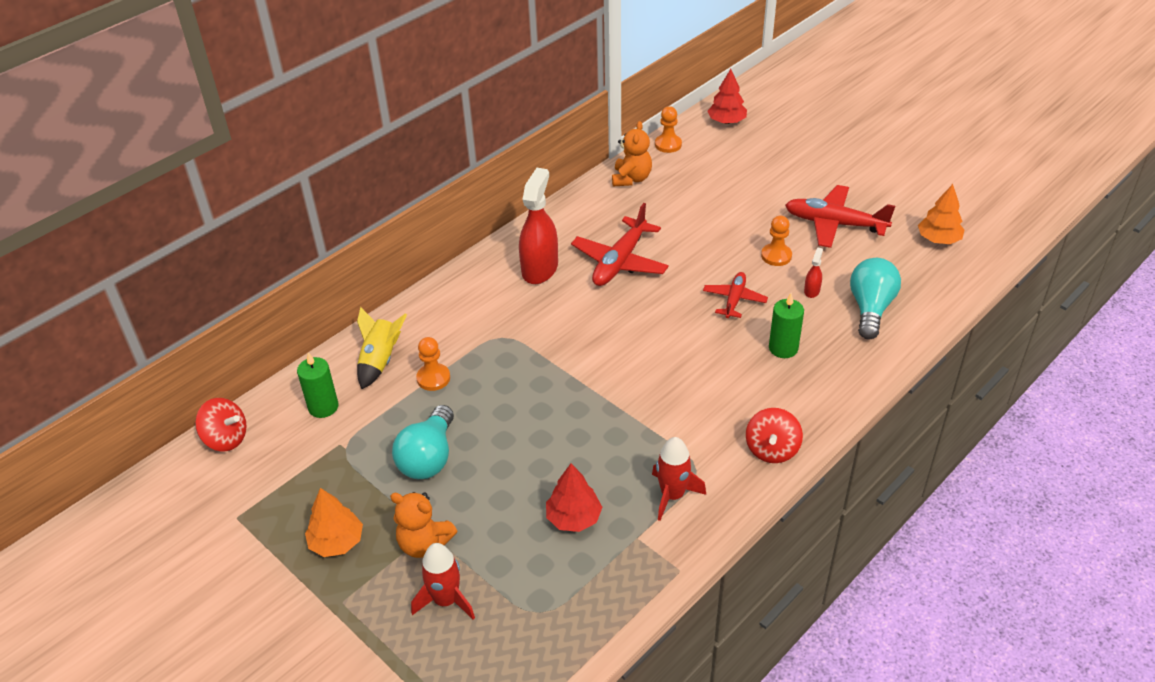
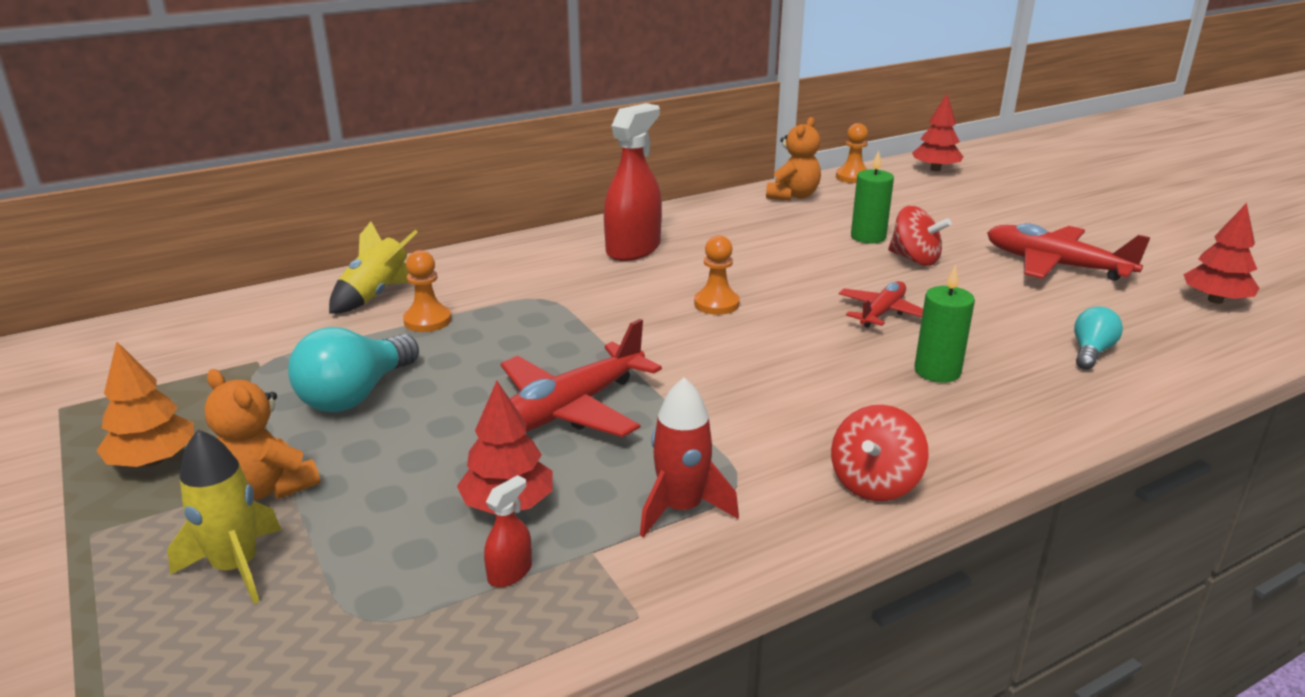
camera: 15 degrees right, 15 degrees down
red spinning top [195,398,247,451] -> red spinning top moved to [888,206,952,266]
green candle [297,352,338,418] -> green candle moved to [851,150,894,243]
red rocket [411,543,475,620] -> yellow rocket [167,429,282,604]
red plane [571,203,669,286] -> red plane moved to [501,319,662,437]
orange pawn [761,216,792,266] -> orange pawn moved to [694,235,740,315]
red spray bottle [804,247,823,298] -> red spray bottle moved to [484,475,532,587]
turquoise light bulb [850,258,901,340] -> turquoise light bulb [1074,306,1123,370], size x0.58
orange tree [918,184,965,244] -> red tree [1183,203,1259,304]

